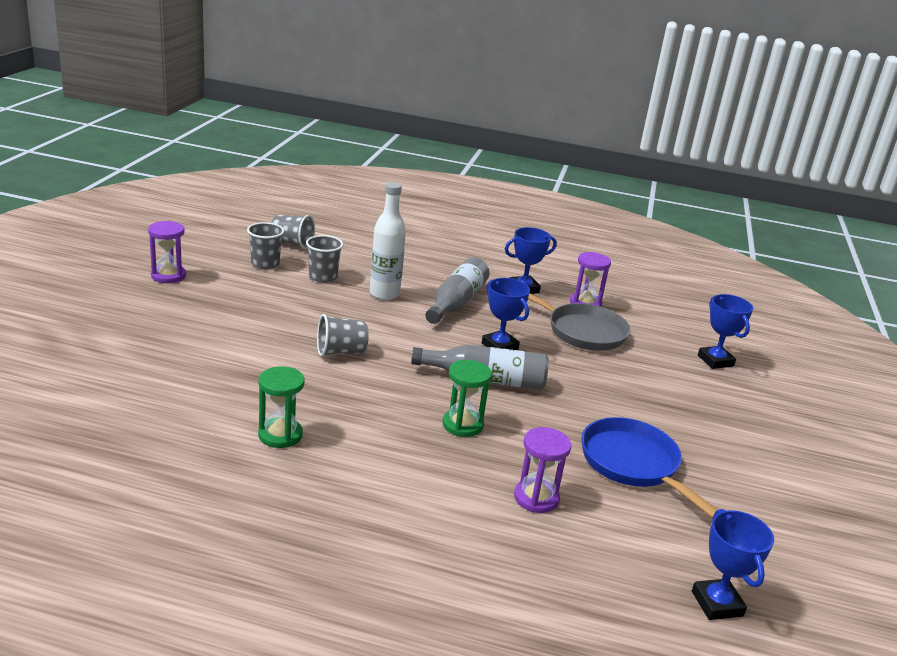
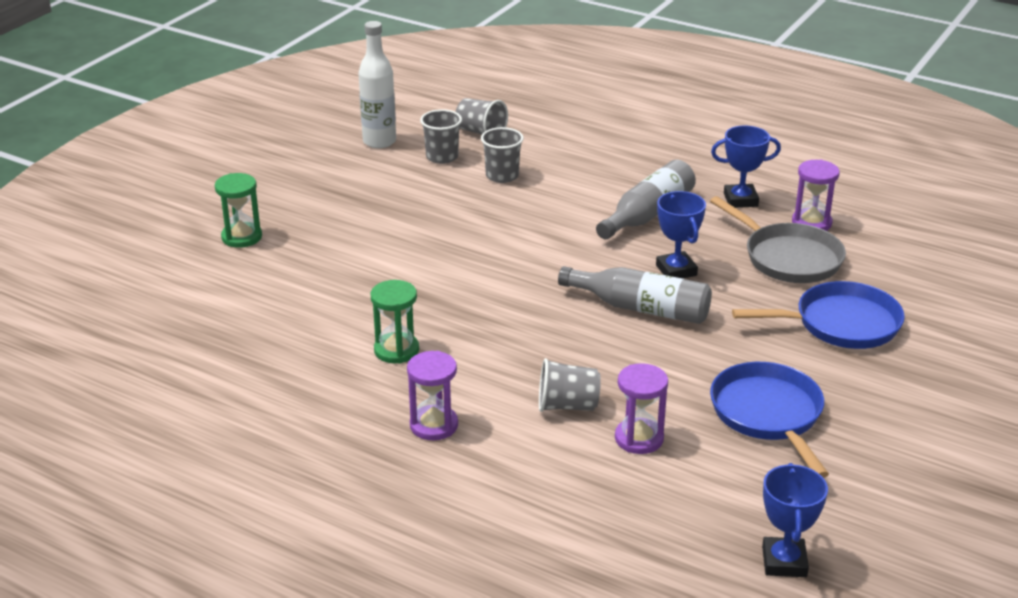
camera: 20 degrees right, 5 degrees up
purple hourglass [148,221,186,283] -> purple hourglass moved to [407,351,458,440]
grey cup [317,314,369,357] -> grey cup moved to [539,358,601,412]
white bottle [370,182,406,300] -> white bottle moved to [358,21,396,148]
green hourglass [443,360,492,437] -> green hourglass moved to [215,173,262,248]
blue trophy [698,294,753,369] -> none
none -> blue pan [732,281,905,349]

